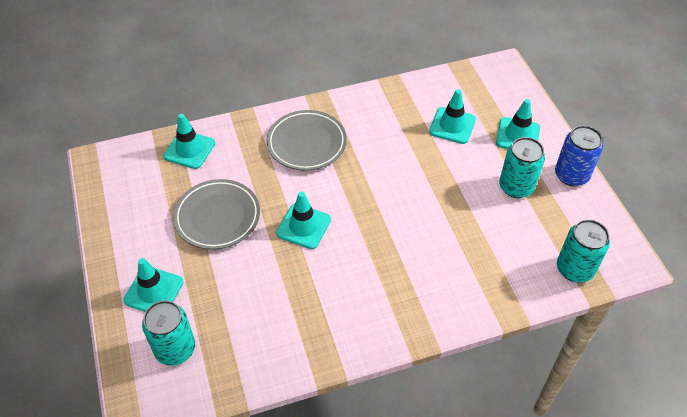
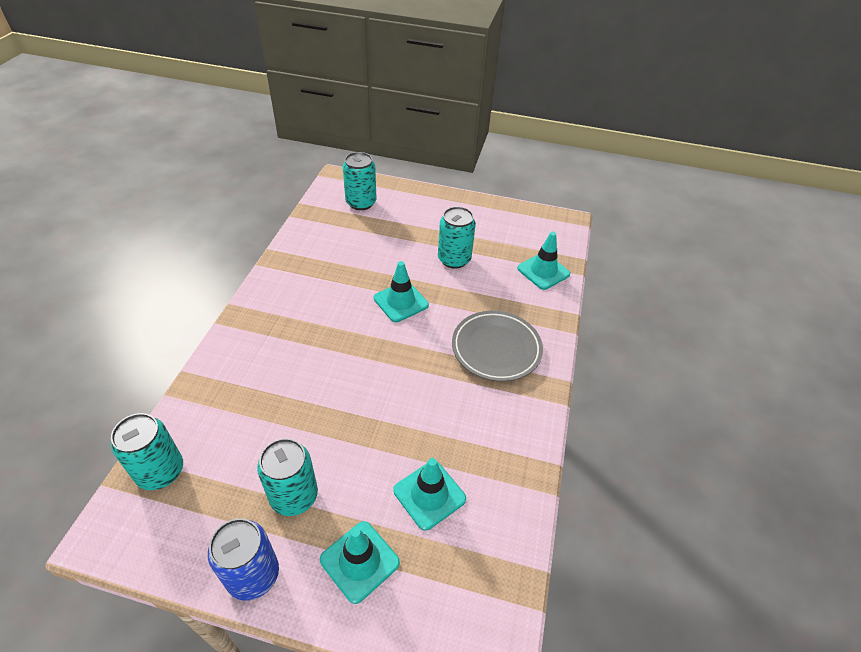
camera: 120 degrees right, 5 degrees down
turquoise traffic cone [123,258,184,312] -> none
grey plate [173,179,260,250] -> turquoise can [438,206,476,269]

